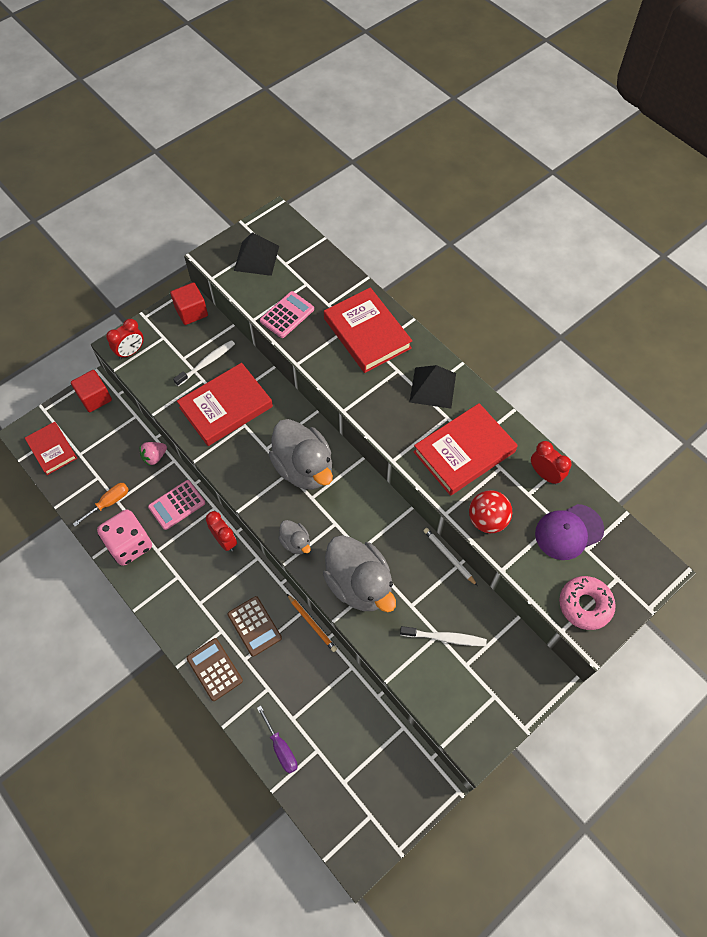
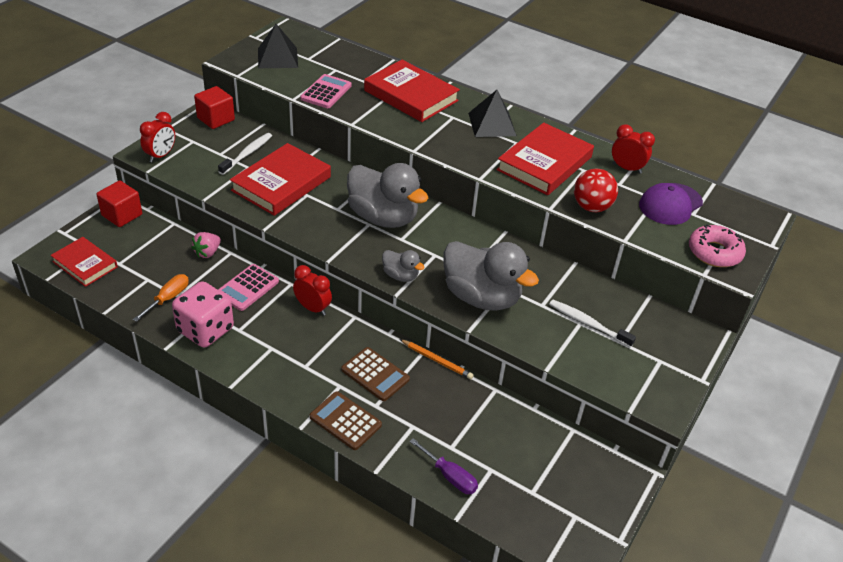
camera: 20 degrees left, 20 degrees down
white toothbrush [400,626,487,646] -> white toothbrush turned 135 degrees counterclockwise [549,300,636,348]
white pencil [423,528,477,586] -> none

